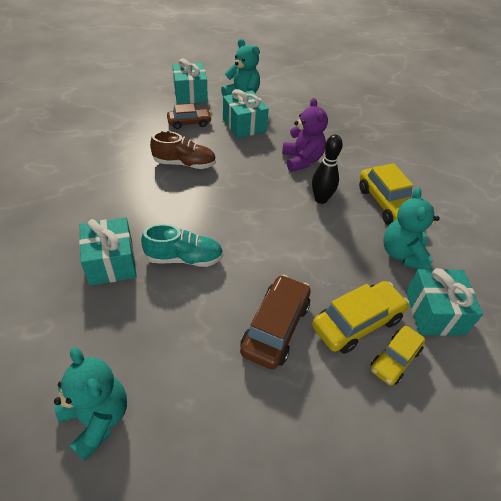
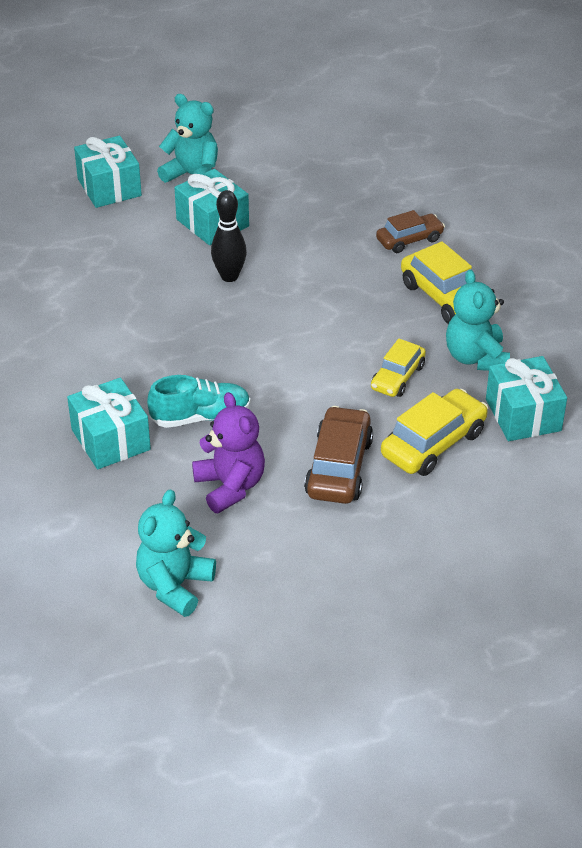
camera: 10 degrees left, 5 degrees down
turquoise teddy bear [54,347,127,461] -> turquoise teddy bear turned 105 degrees counterclockwise [136,489,216,617]
brown shoe [150,131,216,169] -> none
brown car [167,104,212,129] -> brown car moved to [376,210,445,253]
purple teddy bear [282,98,328,172] -> purple teddy bear moved to [192,392,265,513]
black bowling pin [312,135,343,204] -> black bowling pin moved to [211,190,247,282]
yellow car [371,326,425,386] -> yellow car moved to [371,338,426,397]

